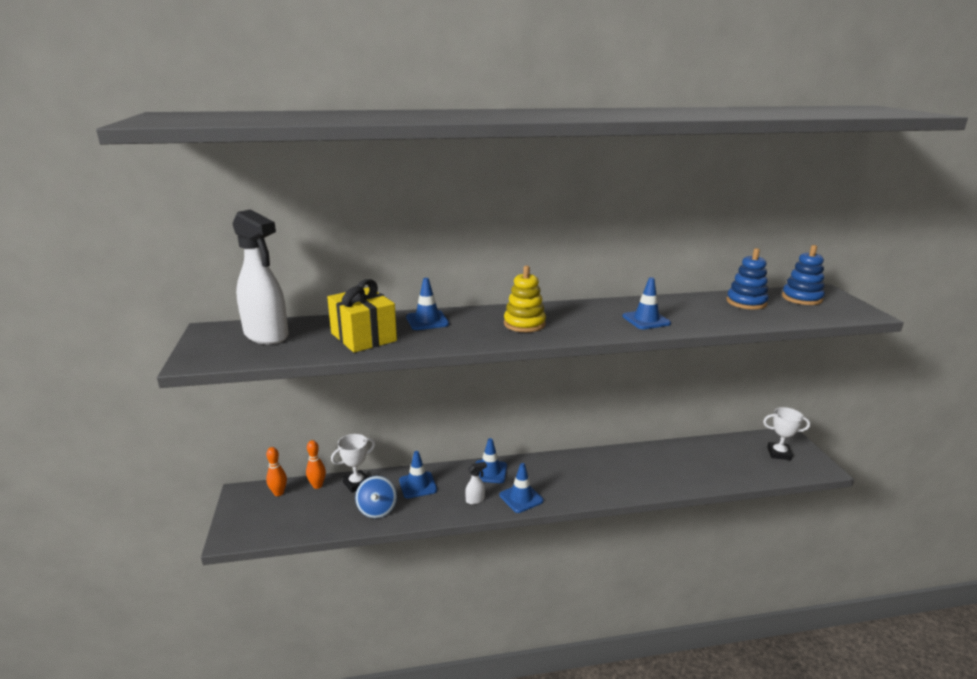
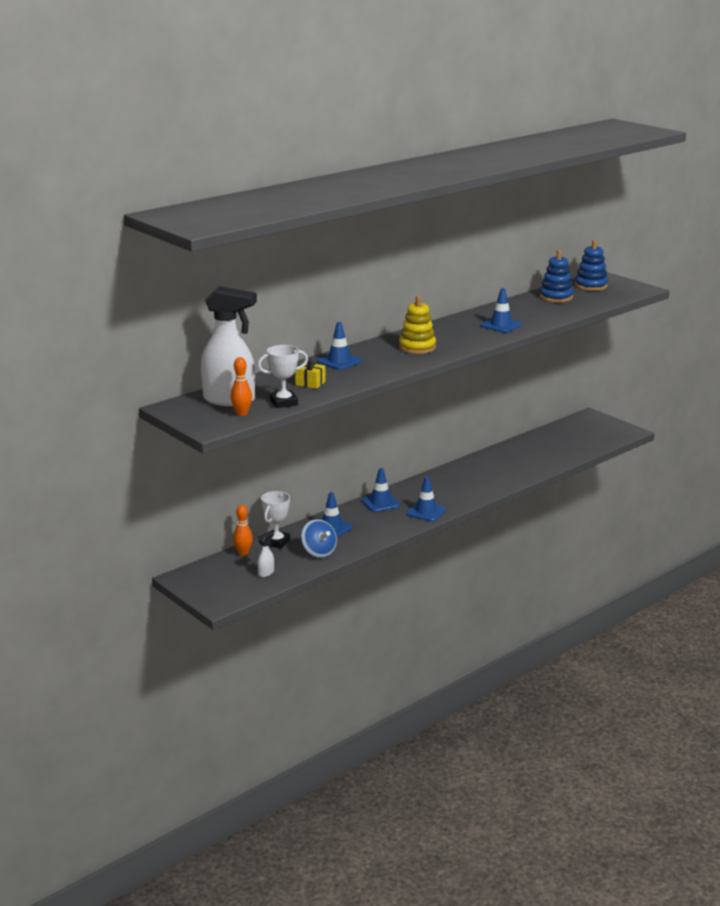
camera: 30 degrees left, 0 degrees up
orange bowling pin [266,447,287,496] -> orange bowling pin moved to [231,357,252,416]
yellow gift [327,279,397,353] -> yellow gift [295,358,326,389], size x0.49
white spray bottle [465,462,487,504] -> white spray bottle moved to [257,531,274,577]
white trophy [763,407,810,460] -> white trophy moved to [257,345,308,408]

